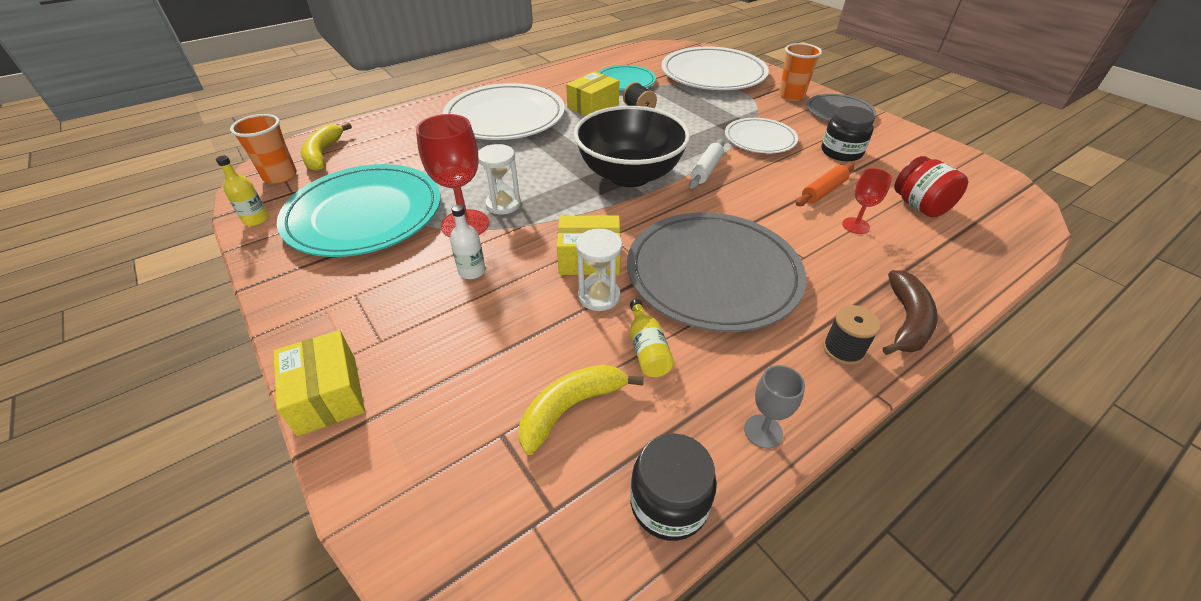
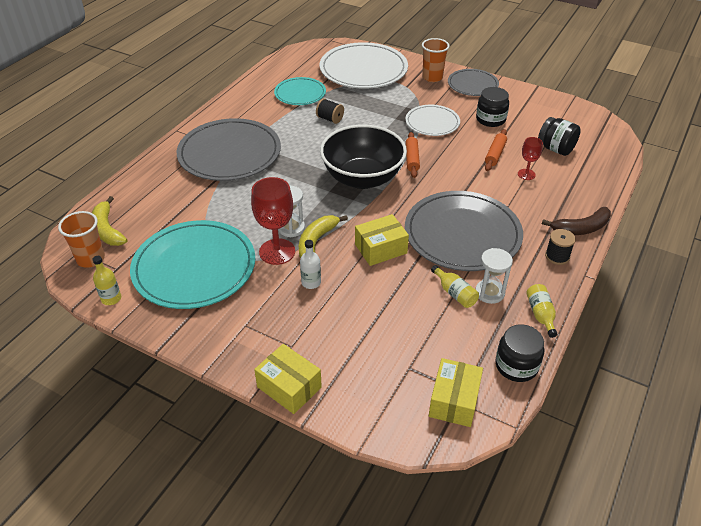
camera: 25 degrees left, 0 degrees up
white plate [443,83,565,140] -> grey plate [177,118,281,181]
yellow banana [519,364,644,455] -> yellow banana moved to [299,215,348,258]
yellow box [566,71,619,116] -> yellow box moved to [429,358,483,427]
white hourglass [576,229,622,311] -> white hourglass moved to [475,248,513,304]
white rolling pin [689,139,724,189] -> orange rolling pin [405,132,420,178]
grey goblet [744,365,805,449] -> yellow bottle [526,284,557,338]
brown banana [883,270,938,355] -> brown banana turned 75 degrees clockwise [542,207,611,235]
red jar [894,156,968,217] -> black jar [538,117,581,156]

